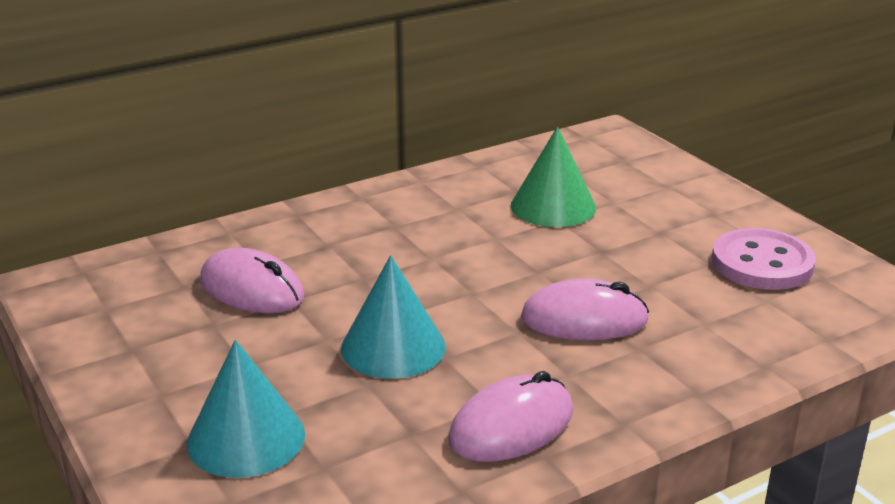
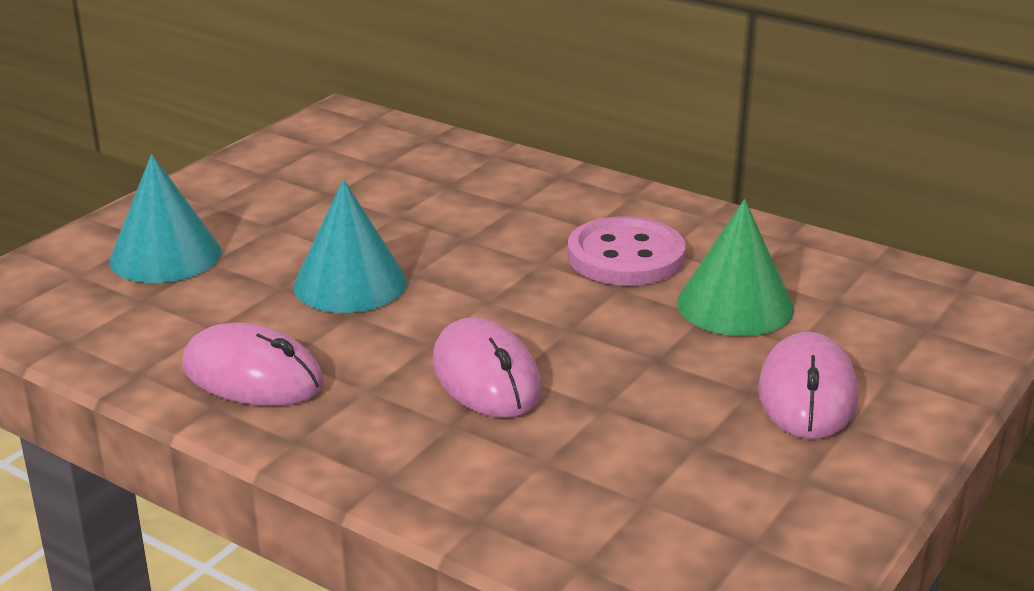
camera: 65 degrees right, 0 degrees up
pink mouse [200,248,304,313] -> pink mouse moved to [758,332,858,439]
pink button [712,228,816,290] -> pink button moved to [567,216,685,286]

